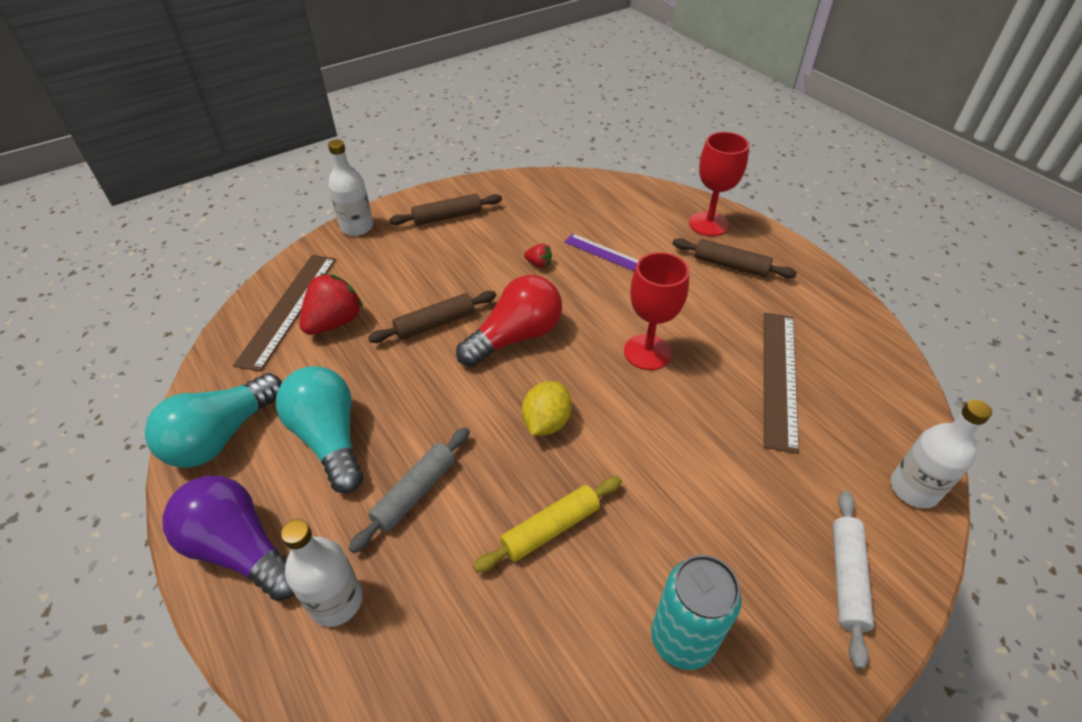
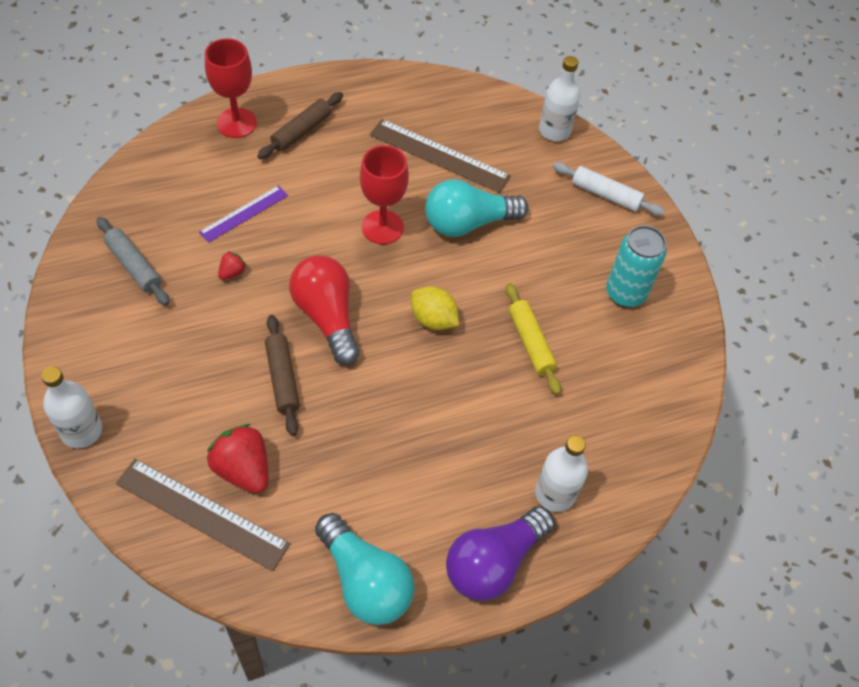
camera: 80 degrees left, 10 degrees up
turquoise light bulb [276,366,363,493] -> turquoise light bulb moved to [425,179,529,237]
grey rolling pin [349,427,470,553] -> grey rolling pin moved to [97,217,170,305]
brown rolling pin [389,194,502,226] -> none

